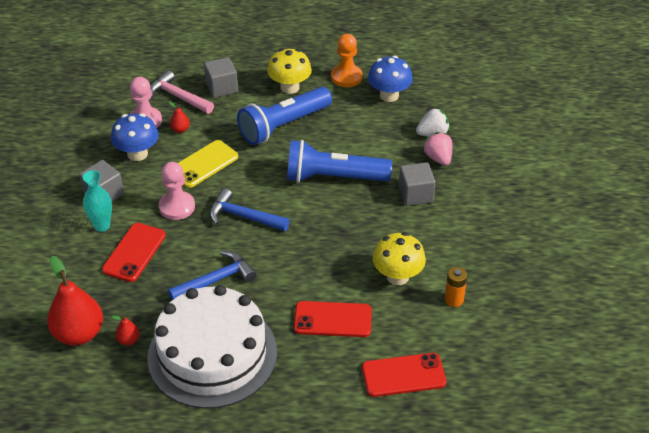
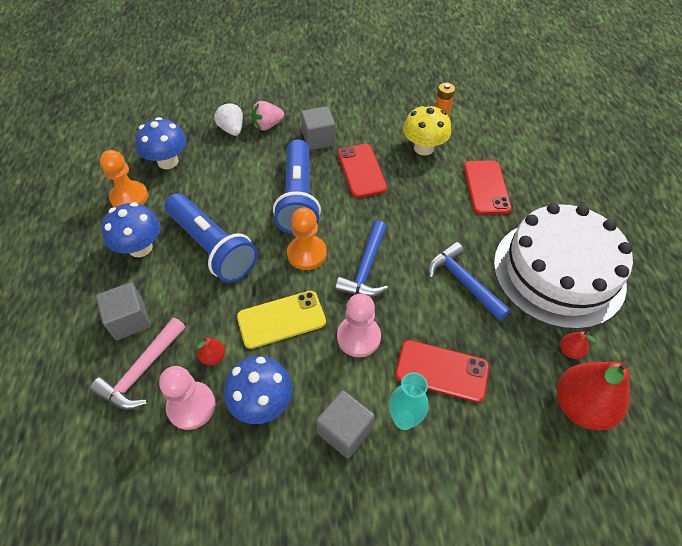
camera: 95 degrees left, 10 degrees up
yellow phone [178,140,238,188] -> yellow phone turned 60 degrees counterclockwise [237,291,326,349]
yellow mushroom [267,49,312,94] -> blue mushroom [101,202,160,257]
red phone [362,353,446,397] -> red phone moved to [338,144,387,198]
none -> orange pawn [287,207,327,270]

